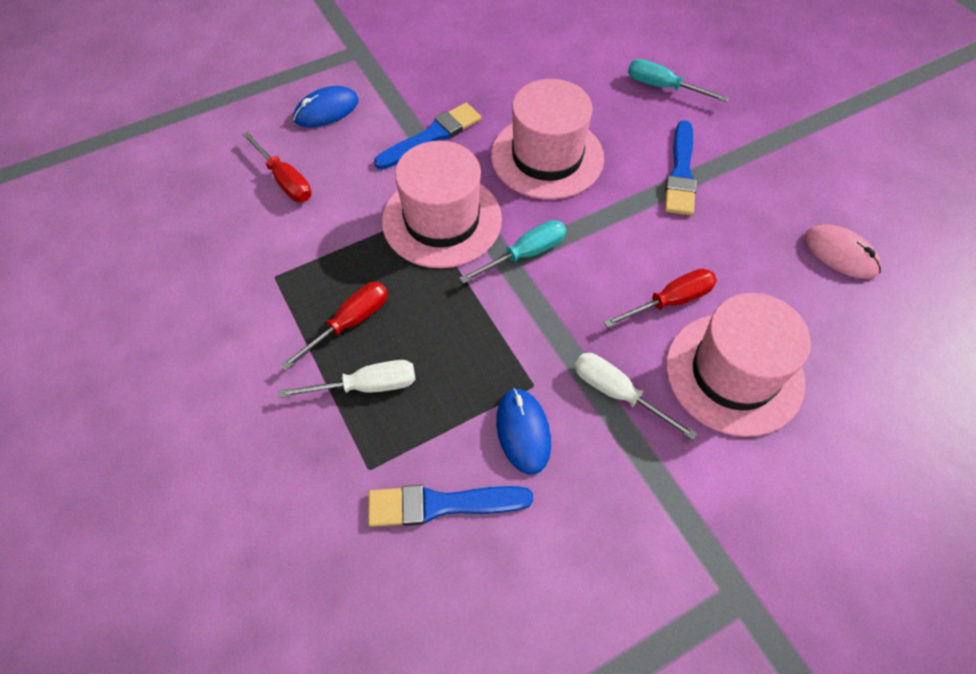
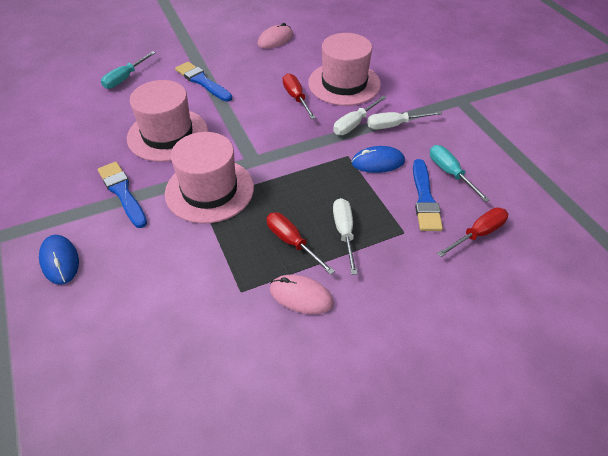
camera: 85 degrees left, 10 degrees down
red screwdriver [242,132,311,202] -> red screwdriver moved to [437,208,508,257]
turquoise screwdriver [460,220,566,284] -> turquoise screwdriver moved to [430,145,490,202]
blue brush [665,120,697,215] -> blue brush turned 150 degrees counterclockwise [175,62,232,102]
none -> pink mouse [270,275,334,314]
none -> white screwdriver [367,111,442,130]

